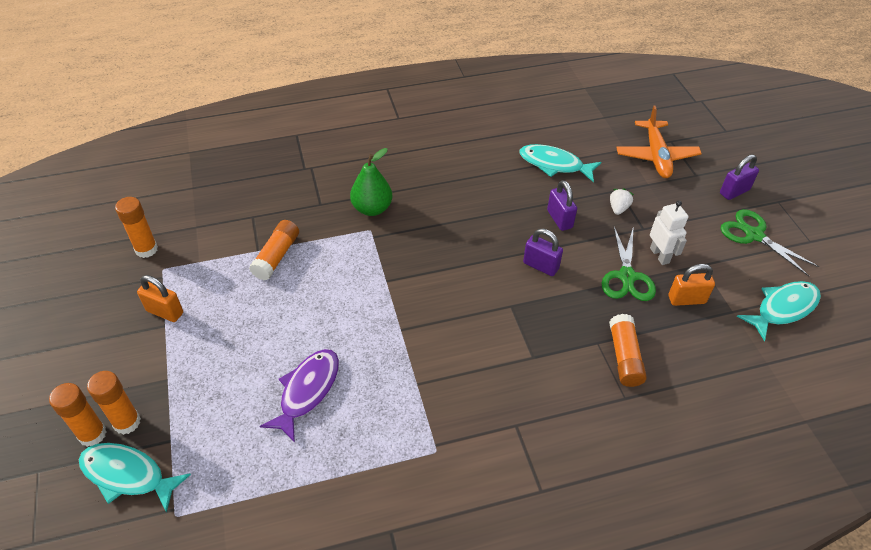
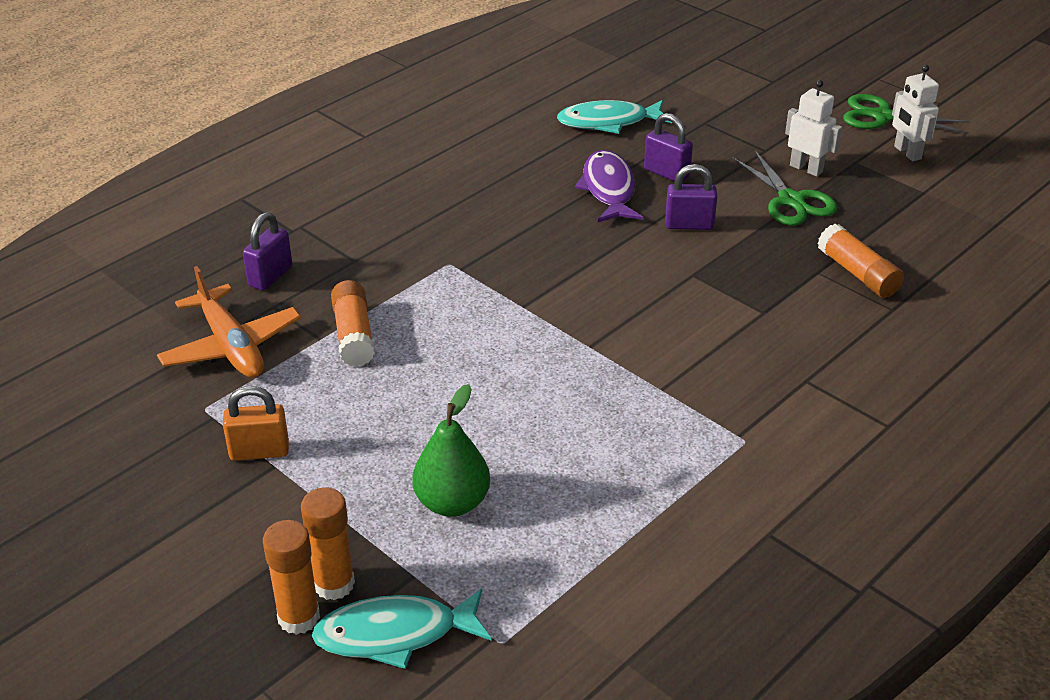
camera: 30 degrees left, 10 degrees down
orange glue stick [115,197,158,258] -> none
purple fish [260,349,339,443] -> purple fish moved to [575,150,643,222]
green pear [350,148,392,216] -> green pear moved to [412,384,490,517]
white strawberry [610,188,634,215] -> none
orange plane [616,105,702,178] -> orange plane moved to [157,266,301,378]
orange padlock [669,264,715,306] -> none
purple padlock [720,154,759,200] -> purple padlock moved to [243,212,292,291]
turquoise fish [737,281,821,341] -> none
none -> white robot [892,65,939,161]

